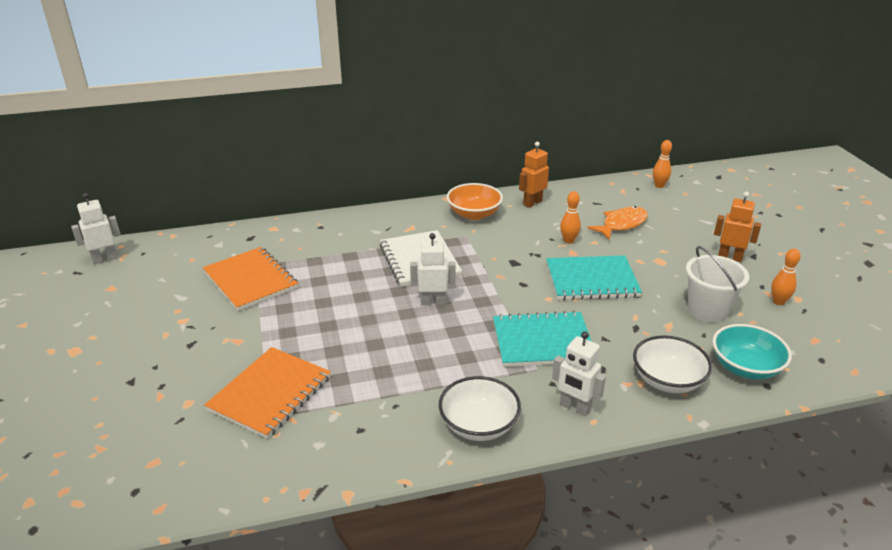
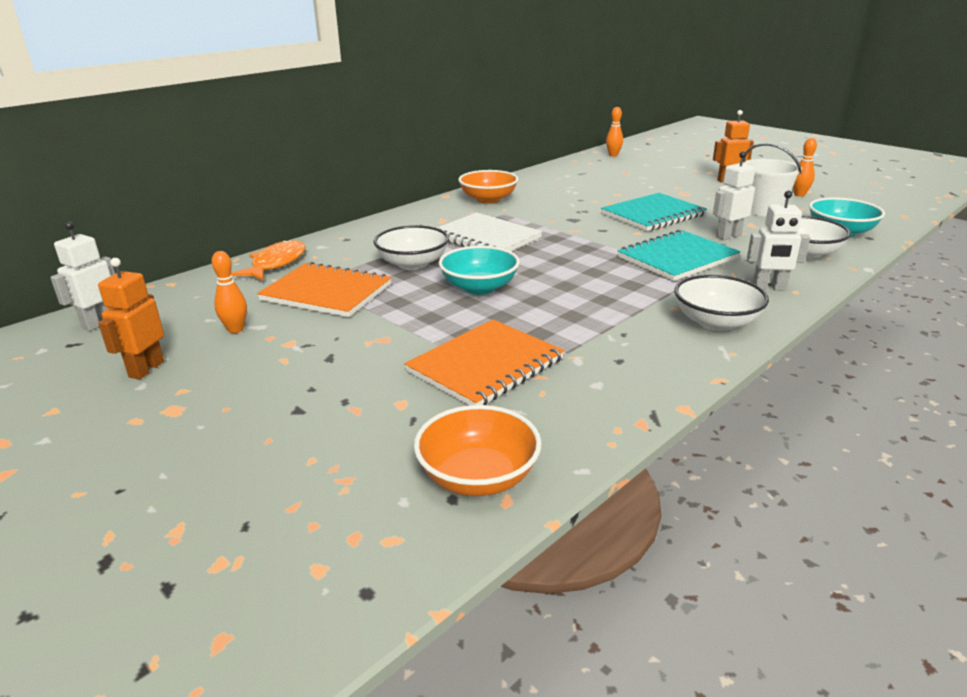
camera: 30 degrees left, 5 degrees down
orange notebook [204,347,331,439] -> orange notebook turned 45 degrees clockwise [404,319,564,405]
white robot [410,233,456,306] -> white robot moved to [713,151,755,240]
orange robot [519,142,549,208] -> orange robot moved to [98,258,164,379]
orange bowling pin [560,191,581,244] -> orange bowling pin moved to [212,251,247,333]
orange fish [587,206,648,240] -> orange fish moved to [231,239,305,281]
none -> white bowl [373,225,449,270]
none -> orange bowl [414,405,542,496]
none -> turquoise bowl [438,246,520,295]

